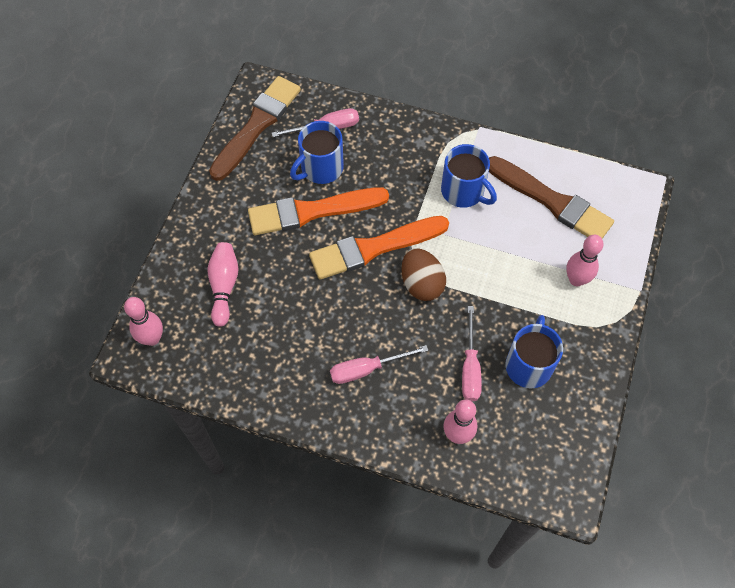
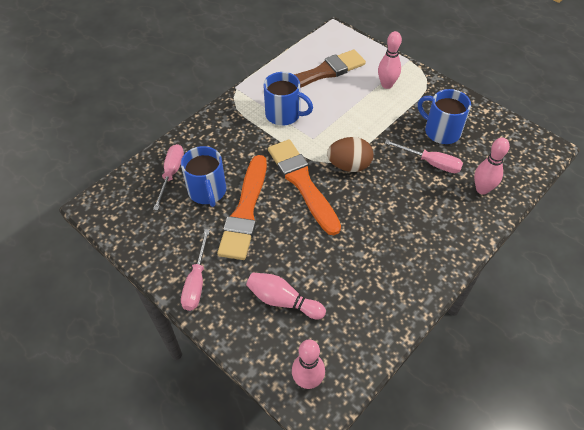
camera: 65 degrees left, 10 degrees down
brown brush [209,76,301,181] -> none
orange brush [309,216,449,280] -> orange brush turned 150 degrees clockwise [268,139,341,235]
pink screwdriver [330,345,428,384] -> pink screwdriver moved to [181,229,210,311]
blue mug [441,144,497,208] -> blue mug turned 45 degrees clockwise [263,72,313,126]

